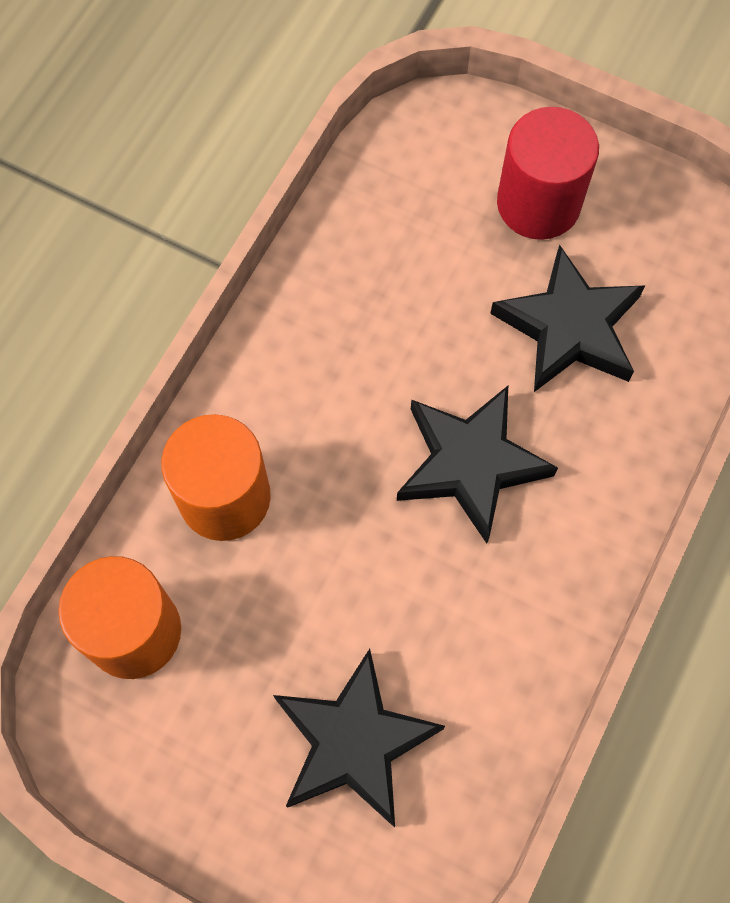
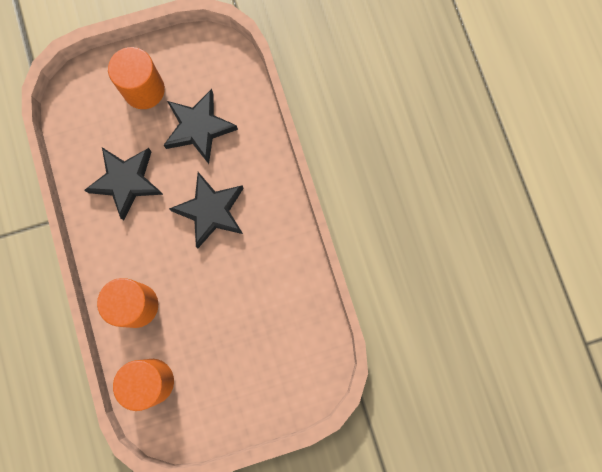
camera: 45 degrees left, 10 degrees up
black star [273,649,445,827] -> black star moved to [84,147,163,220]
red cylinder [497,107,599,240] -> orange cylinder [108,47,165,109]

